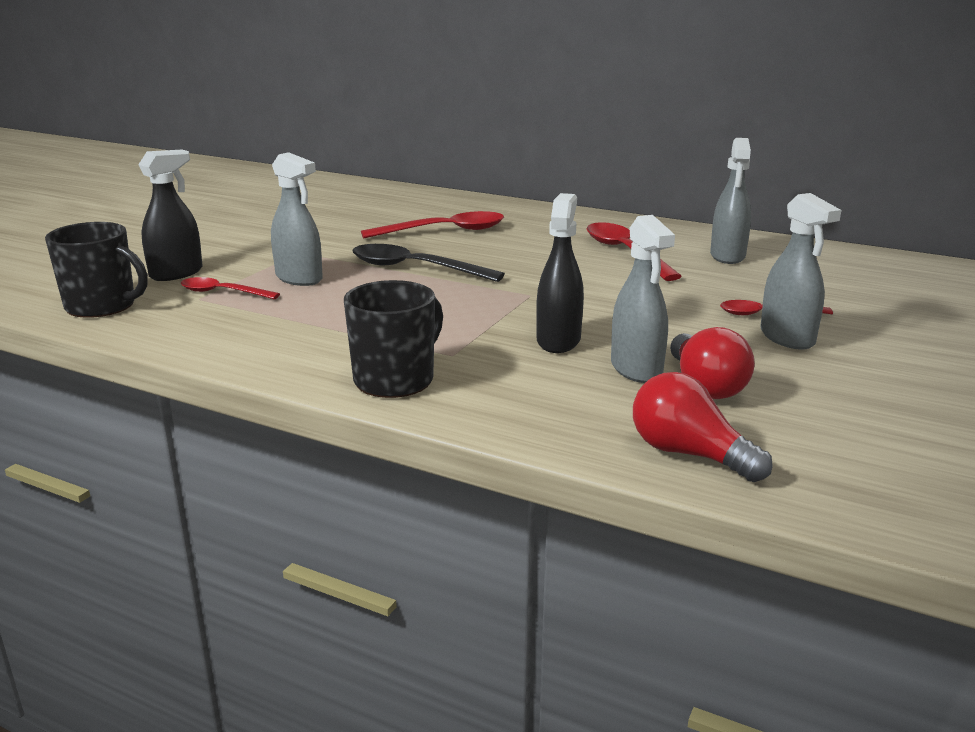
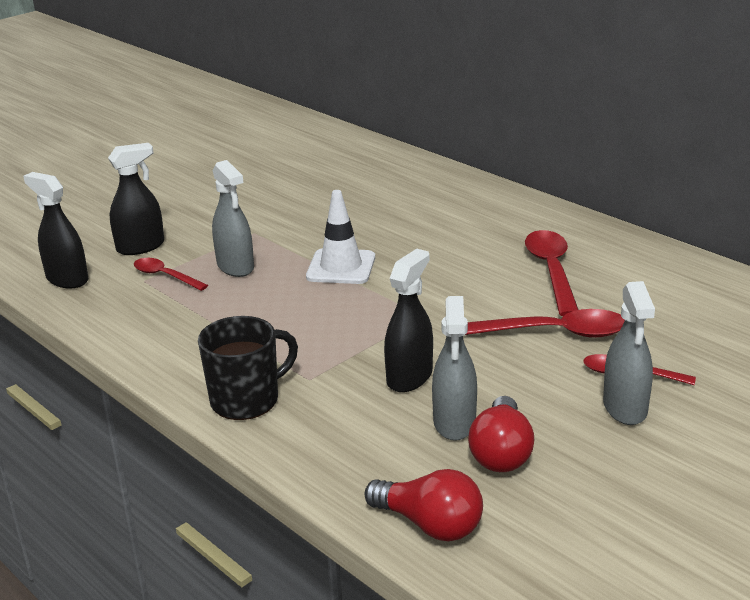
camera: 20 degrees right, 5 degrees up
black mug [45,222,148,318] -> black spray bottle [23,172,88,288]
black spoon [352,244,505,282] -> white traffic cone [306,190,375,284]
red spoon [361,211,504,238] -> red spoon moved to [465,309,625,338]
red light bulb [633,372,773,482] -> red light bulb turned 150 degrees clockwise [364,469,483,541]
grey spray bottle [710,138,751,264] -> none

